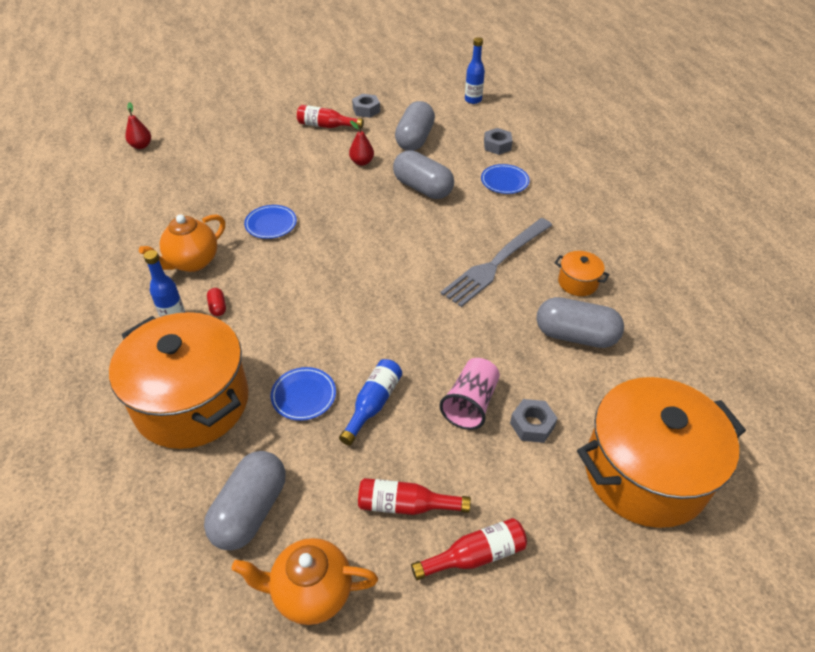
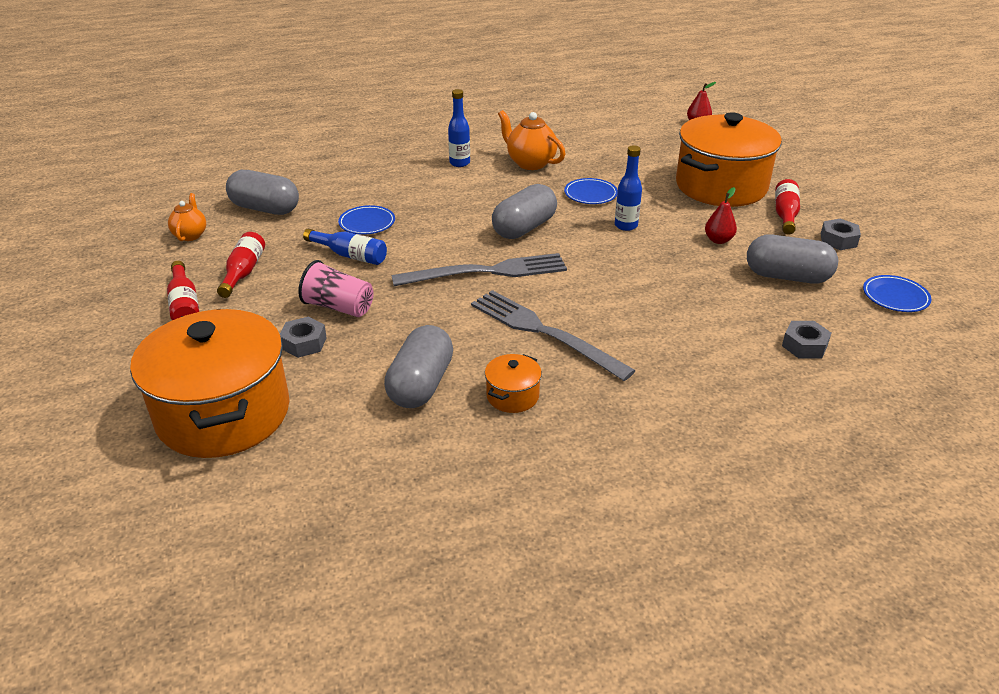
camera: 90 degrees right, 10 degrees down
orange pot [109,312,249,449] -> orange pot moved to [676,113,782,207]
red capsule [207,288,226,316] -> none
orange teapot [232,538,378,625] -> orange teapot [168,193,206,241], size x0.63
grey capsule [393,150,454,199] -> grey capsule moved to [492,184,557,239]
blue bottle [465,37,485,104] -> blue bottle moved to [615,145,642,231]
blue plate [481,164,530,194] -> blue plate moved to [863,275,931,312]
none -> grey fork [392,253,567,286]

